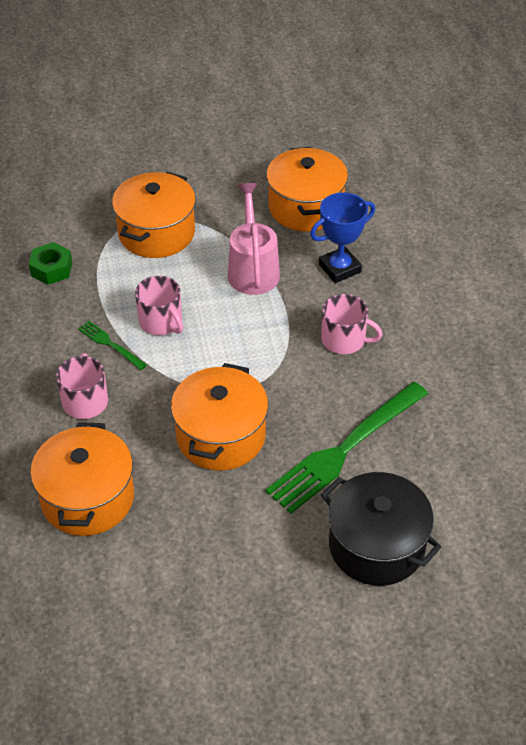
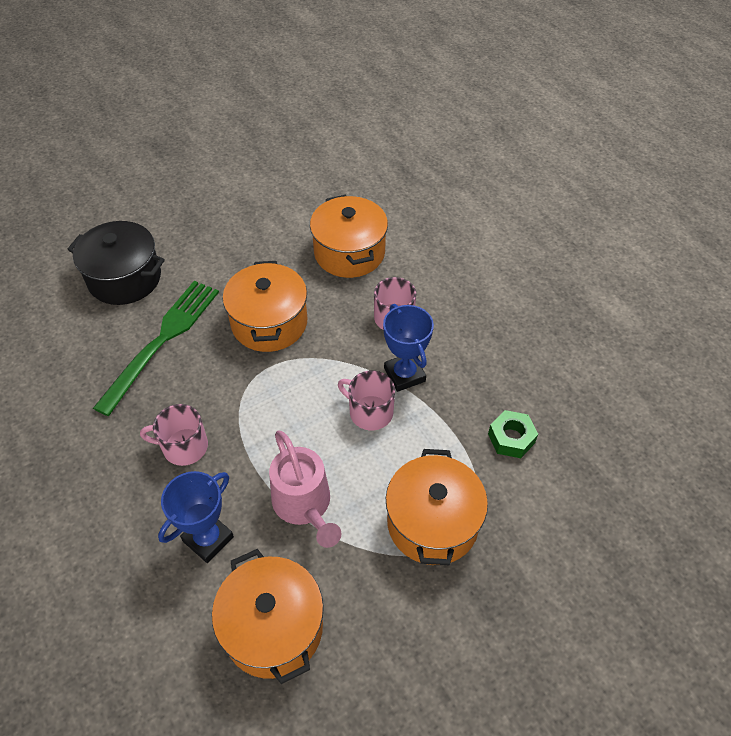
camera: 160 degrees right, 5 degrees up
green fork [78,321,147,370] -> blue trophy [383,304,434,392]

